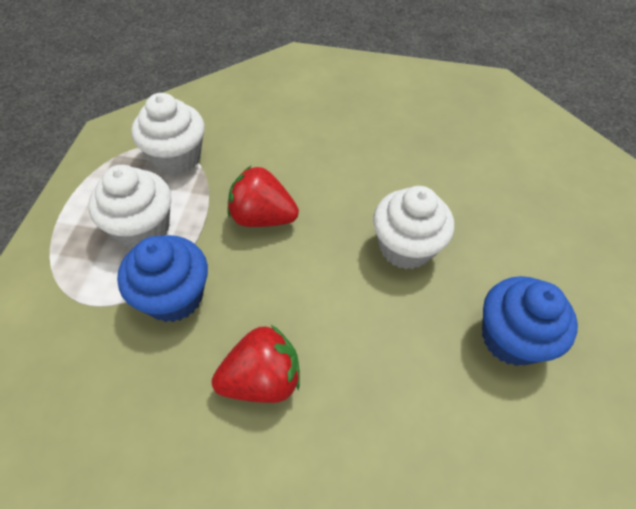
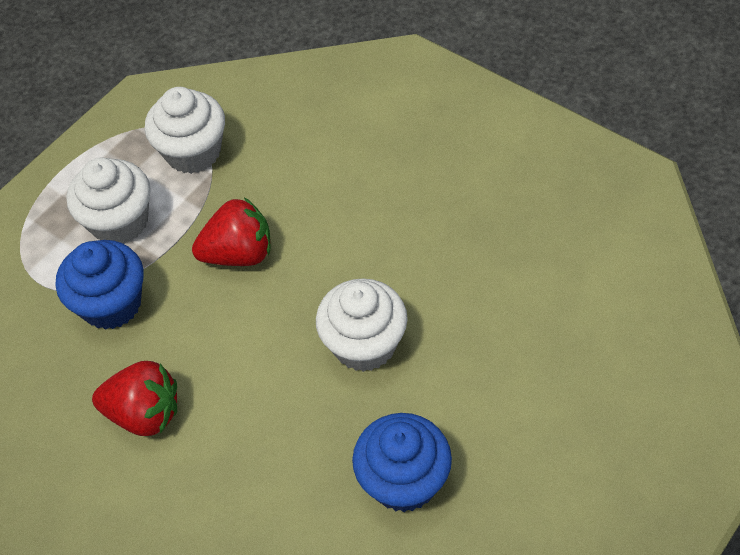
camera: 35 degrees right, 0 degrees up
red strawberry [228,166,299,227] -> red strawberry turned 120 degrees clockwise [192,197,271,266]

